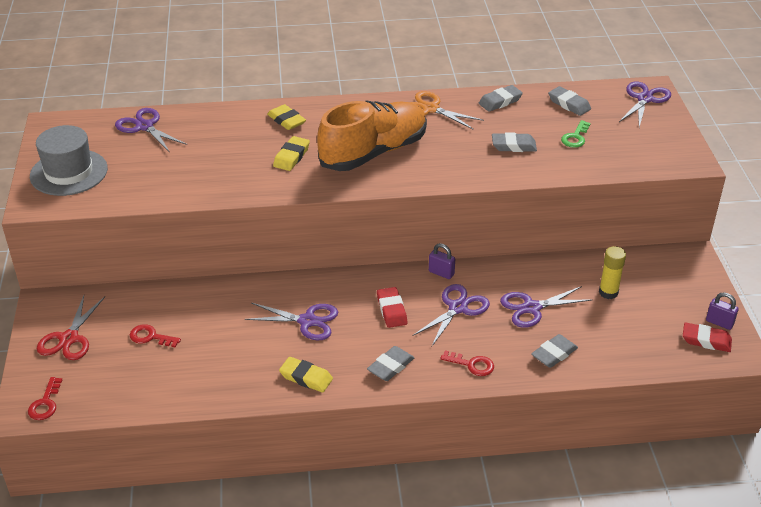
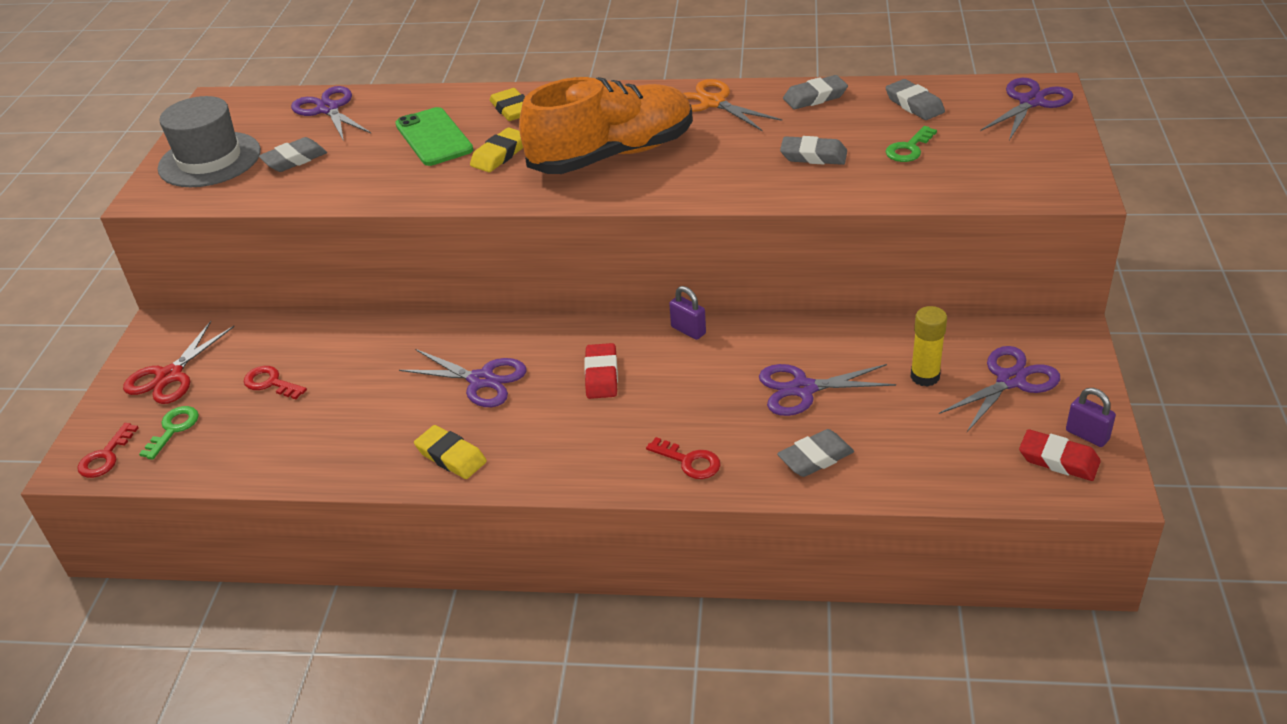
camera: 15 degrees right, 0 degrees up
grey eraser [367,346,414,381] -> grey eraser moved to [259,137,327,172]
purple scissors [413,284,490,346] -> purple scissors moved to [939,346,1060,432]
none -> green key [139,406,199,460]
none -> green phone [395,107,473,166]

